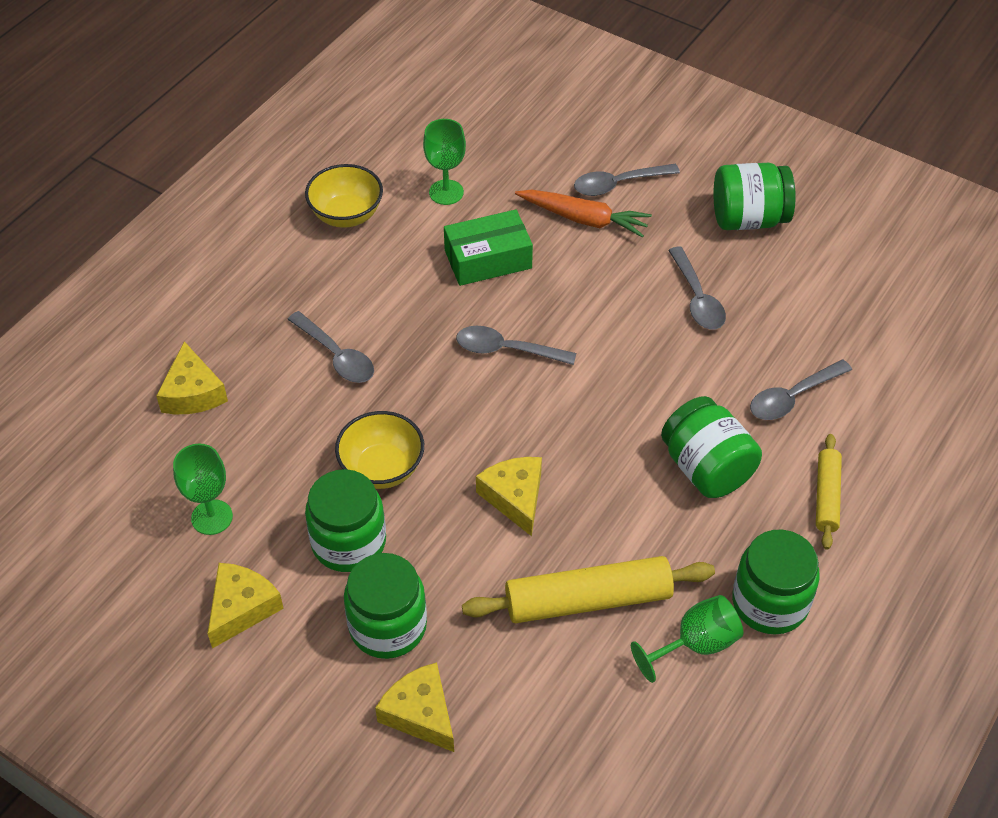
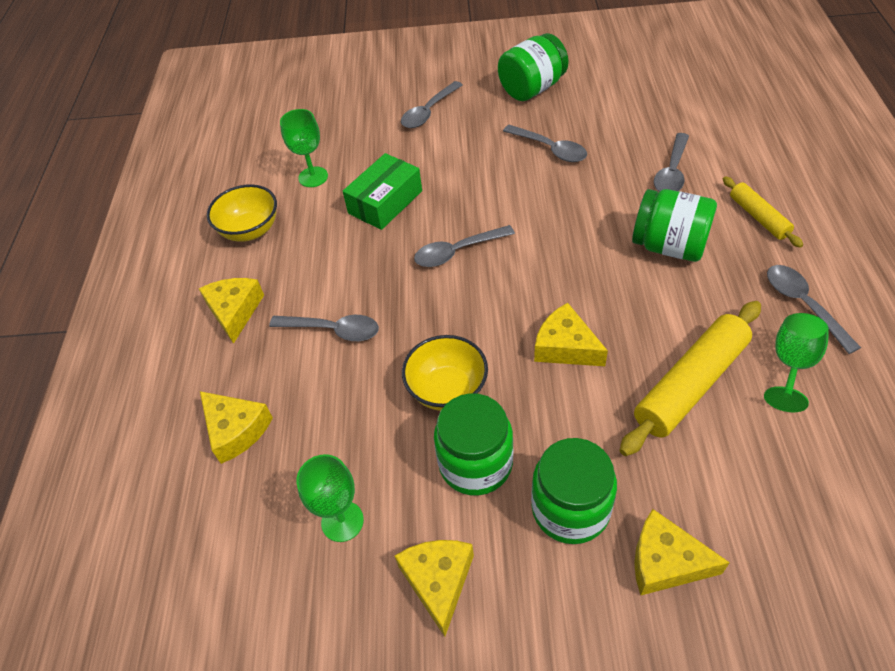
camera: 30 degrees left, 0 degrees up
orange carrot [515,190,652,238] -> none
green jar [732,530,820,635] -> grey spoon [767,265,861,354]
none -> yellow cheese [199,278,264,344]

